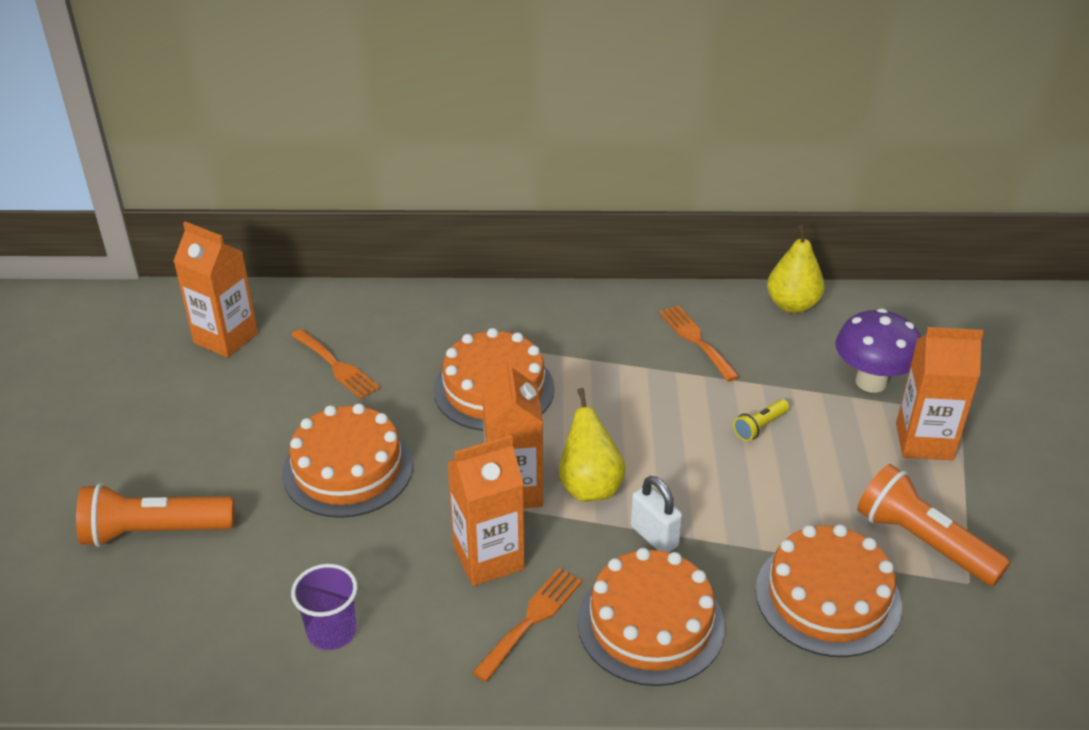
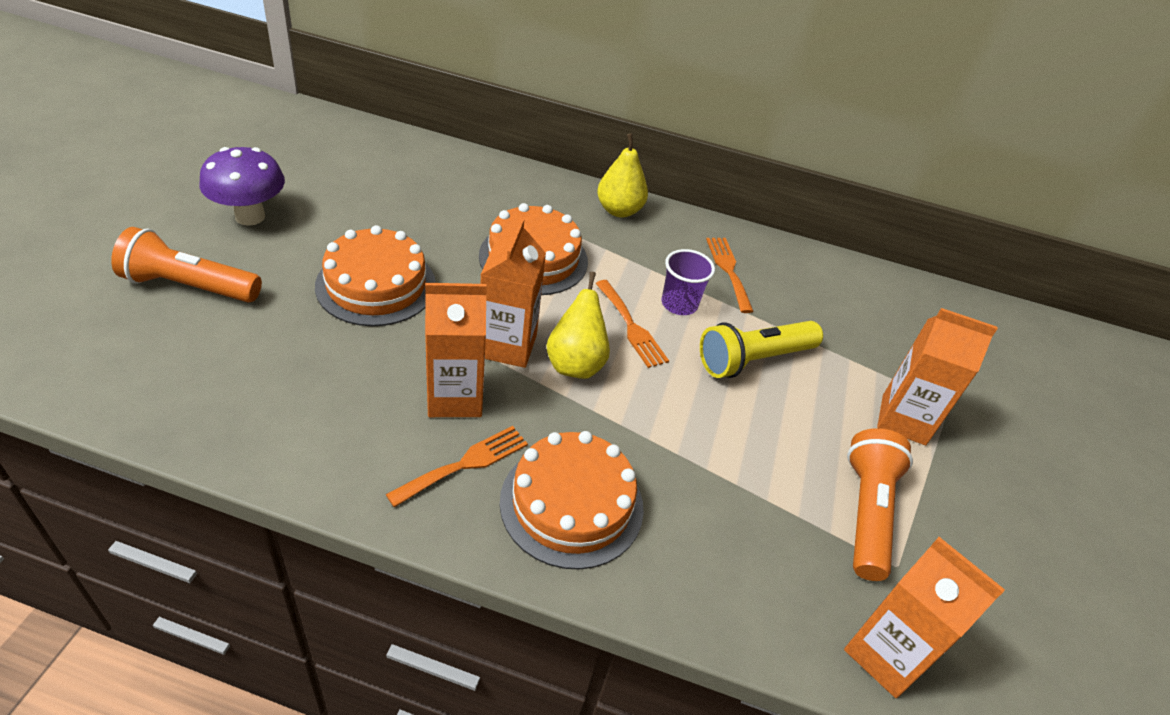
camera: 10 degrees right, 5 degrees up
orange carton [174,221,258,358] -> orange carton moved to [844,537,1005,698]
orange fork [291,329,380,399] -> orange fork moved to [595,280,669,368]
purple cup [291,564,358,650] -> purple cup moved to [661,249,715,315]
white padlock [630,476,682,552] -> none
yellow flashlight [733,399,789,441] -> yellow flashlight [700,321,823,378], size x2.06
orange cake [755,524,902,657] -> none
yellow pear [767,225,824,313] -> yellow pear moved to [597,134,648,218]
purple mushroom [835,308,921,393] -> purple mushroom moved to [199,147,285,226]
orange flashlight [857,464,1011,586] -> orange flashlight turned 45 degrees clockwise [847,428,913,581]

